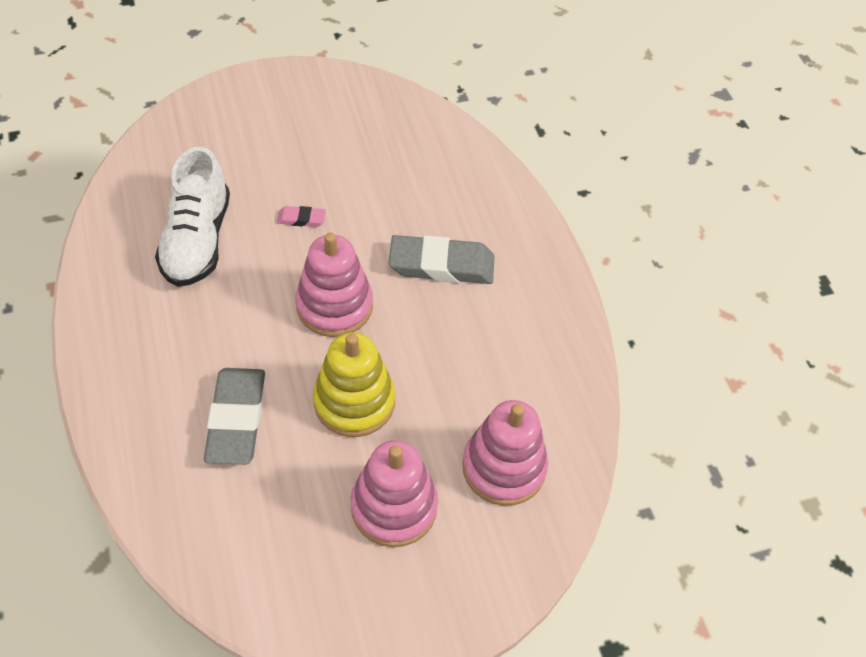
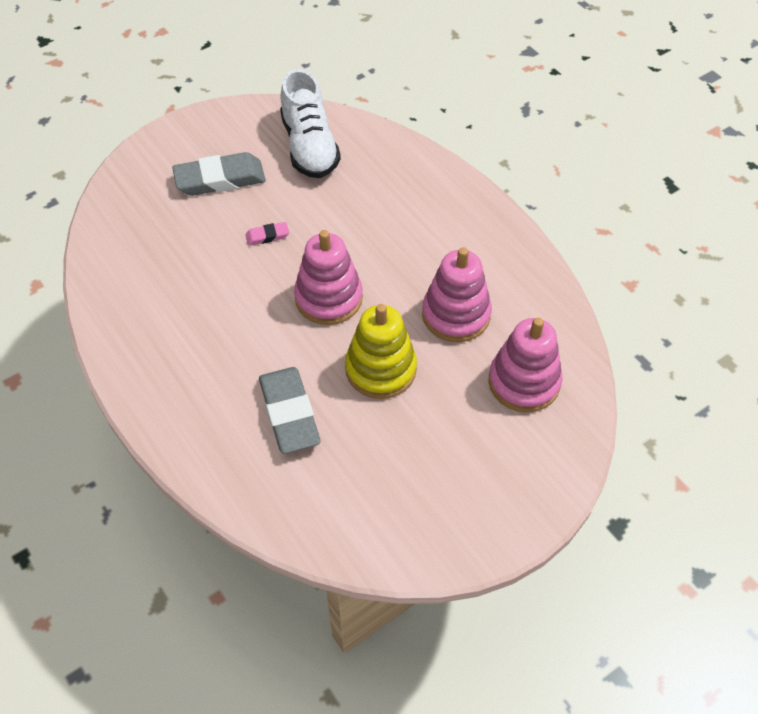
camera: 15 degrees left, 0 degrees up
white shoe [155,147,230,287] -> white shoe moved to [280,69,341,178]
pink stacking toy [351,440,438,547] -> pink stacking toy moved to [422,247,492,342]
grey eraser [389,235,494,284] -> grey eraser moved to [172,152,266,196]

